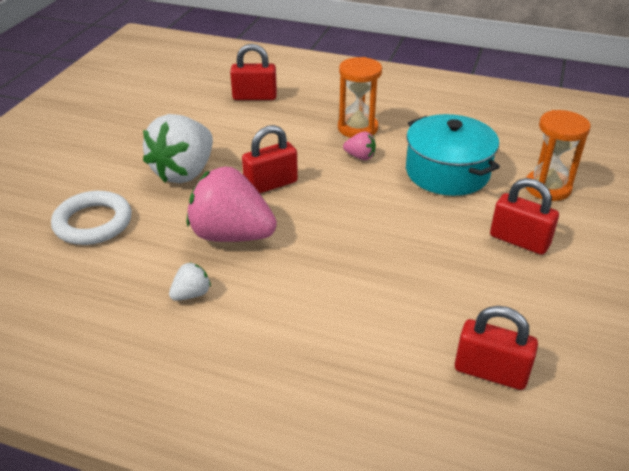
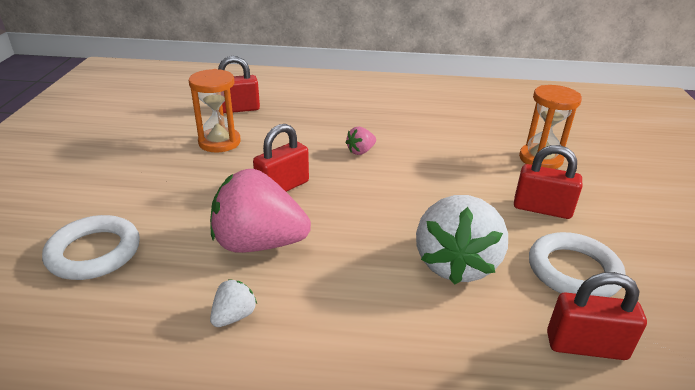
camera: 15 degrees left, 5 degrees down
white strawberry [143,114,213,183] -> white strawberry moved to [416,195,508,285]
orange hourglass [338,57,382,138] -> orange hourglass moved to [188,69,241,153]
pink strawberry [343,131,376,160] -> pink strawberry turned 135 degrees clockwise [346,127,376,155]
turquoise pot [406,114,500,196] -> none
none -> white ring [529,232,626,297]

